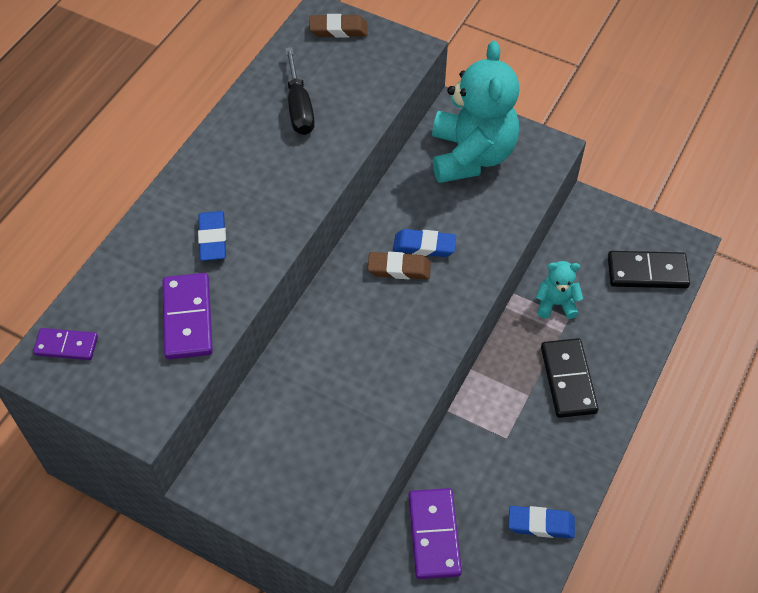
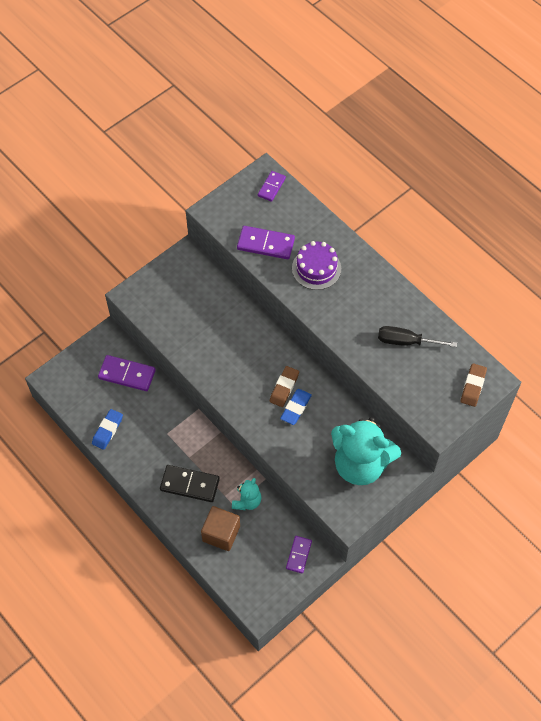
camera: 110 degrees right, 5 degrees up
blue eraser [198,211,226,261] -> purple cake [292,241,341,290]
black domino [608,251,690,288] -> none
none -> brown cube [201,506,240,551]
none -> purple domino [286,536,312,573]

